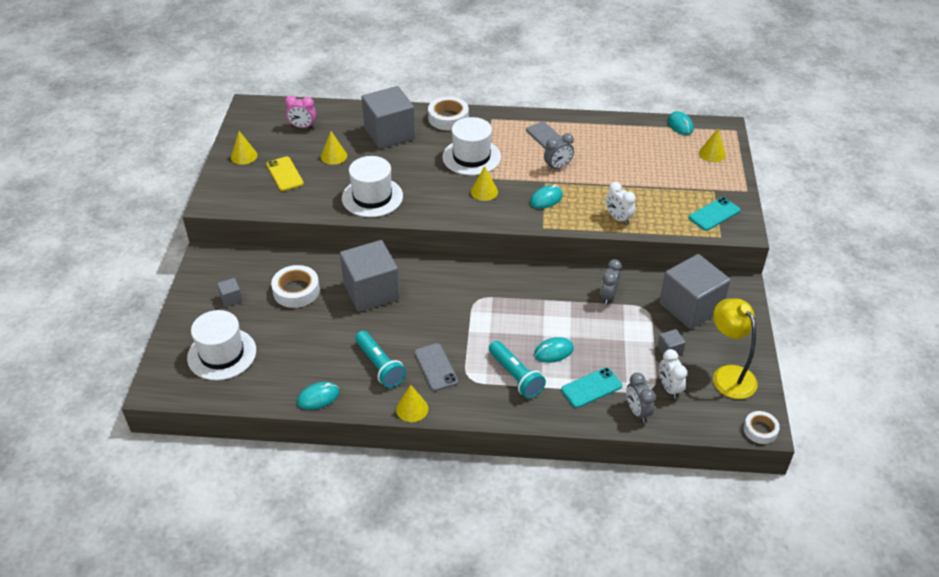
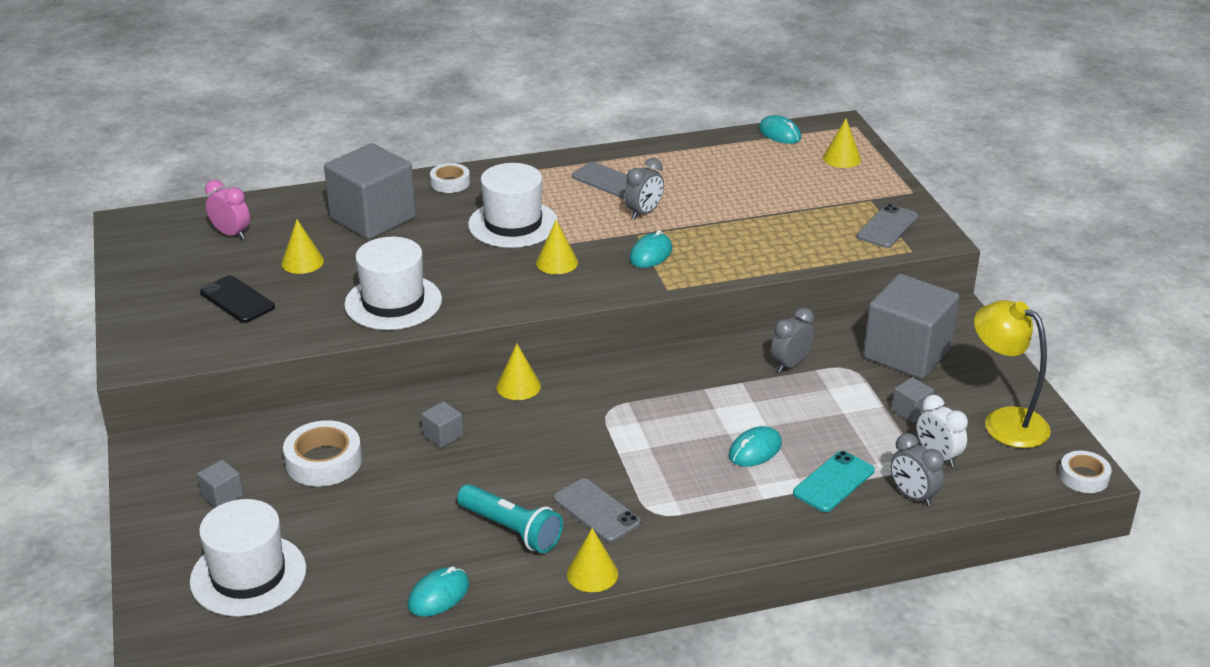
camera: 20 degrees left, 10 degrees down
yellow cone [231,131,258,165] -> yellow cone moved to [496,344,541,400]
yellow phone [266,156,304,191] -> black phone [200,275,275,323]
pink clock [285,96,316,128] -> pink clock turned 135 degrees counterclockwise [205,180,250,240]
grey cube [340,240,400,312] -> grey cube [422,401,463,448], size x0.40
white tape [428,97,469,130] -> white tape [430,163,470,193], size x0.63
turquoise flashlight [489,341,546,398] -> none
grey clock [600,259,622,305] -> grey clock turned 45 degrees clockwise [771,307,814,373]
white clock [606,182,636,225] -> none
turquoise phone [689,197,740,231] -> grey phone [856,204,919,248]

